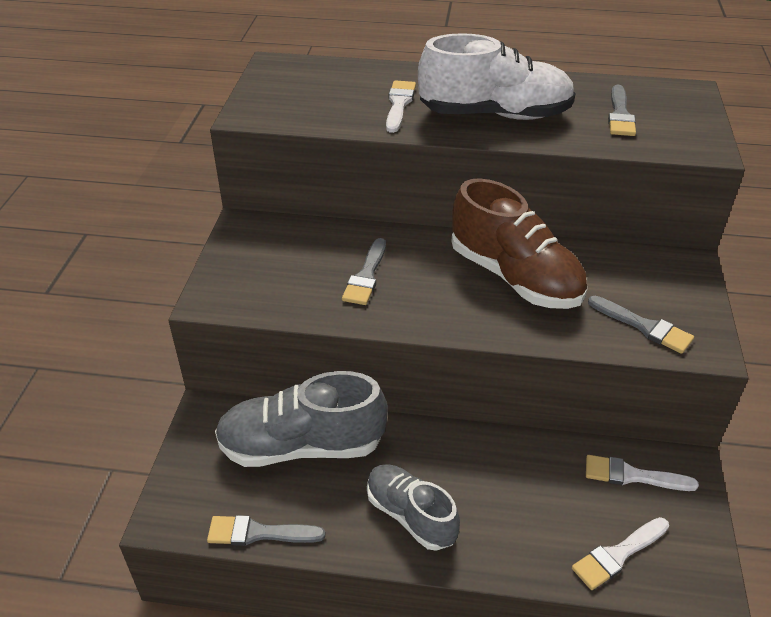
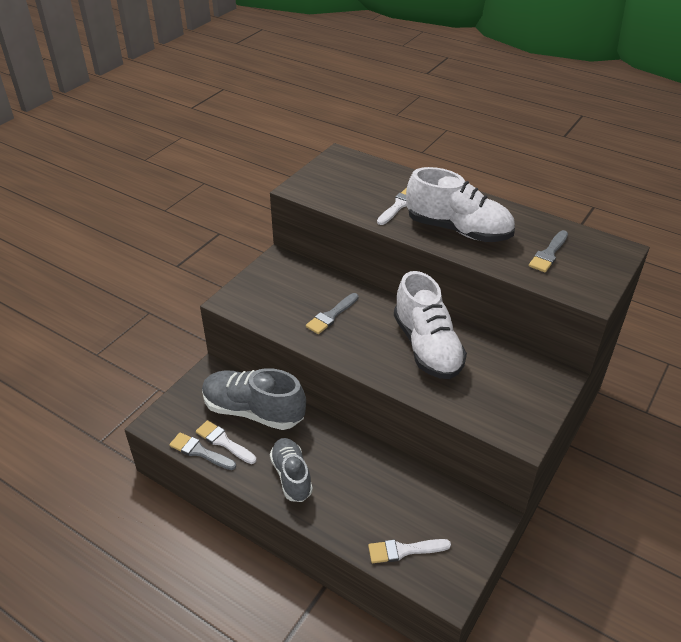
camera: 25 degrees right, 0 degrees up
brown shoe [451,178,587,309] -> white shoe [394,271,467,379]
white brush [586,455,699,491] -> white brush moved to [196,420,256,464]
grey brush [588,296,694,354] -> none

